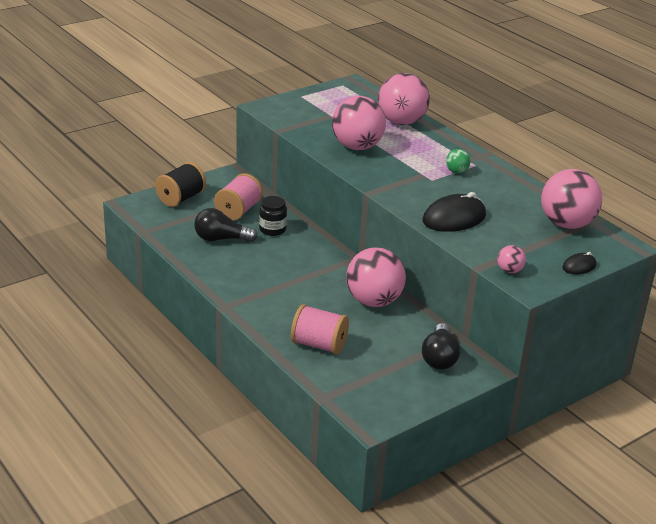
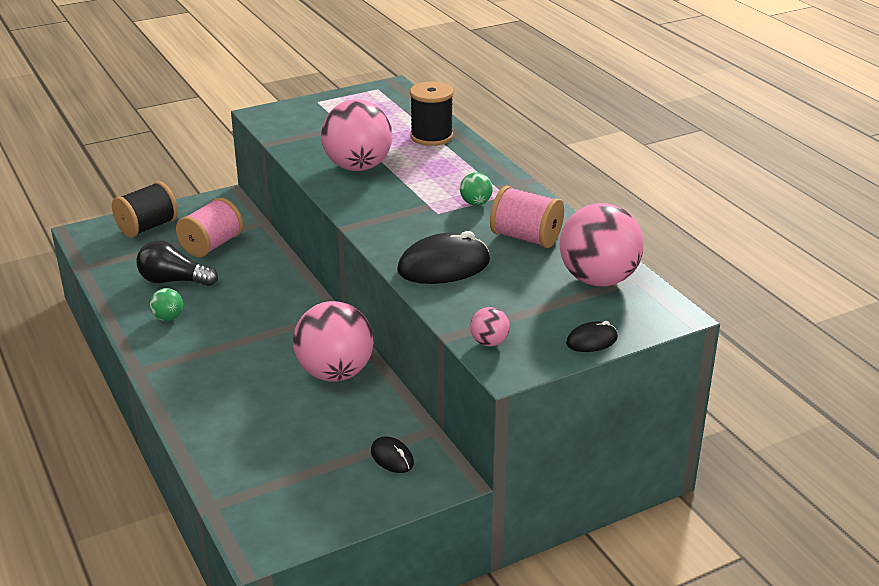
camera: 10 degrees right, 0 degrees up
black jar [259,196,287,236] -> none
pink spool [291,304,349,354] -> pink spool moved to [490,186,564,248]
pink ball [378,73,430,125] -> black spool [410,81,453,146]
black light bulb [422,323,460,370] -> black mouse [371,436,414,473]
none -> green ball [149,288,183,321]

